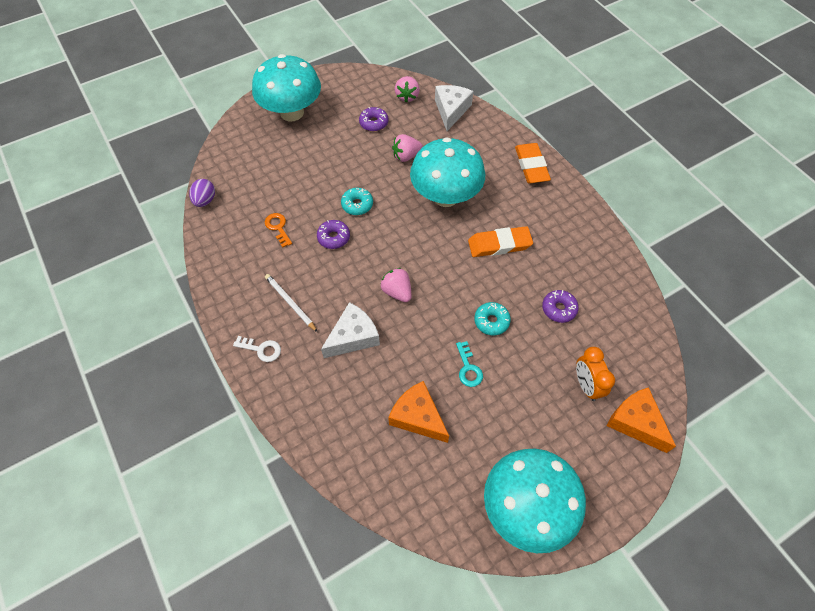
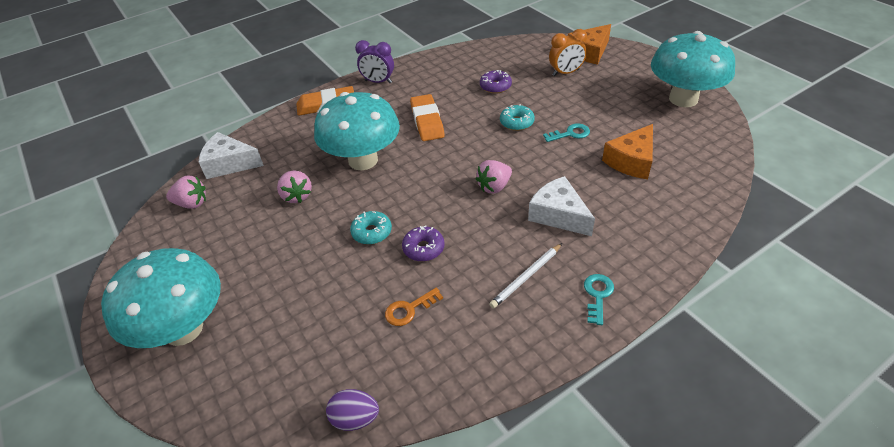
camera: 90 degrees left, 15 degrees down
white key [233,336,281,362] -> turquoise key [584,274,614,325]
purple donut [359,107,388,131] -> none
none -> purple clock [355,40,394,83]

